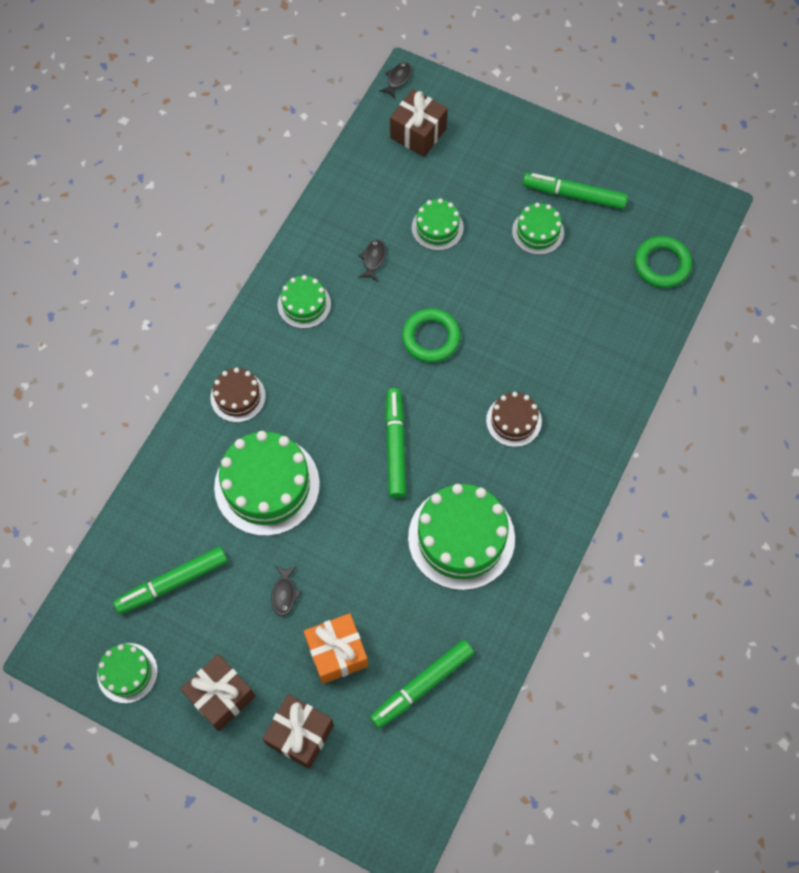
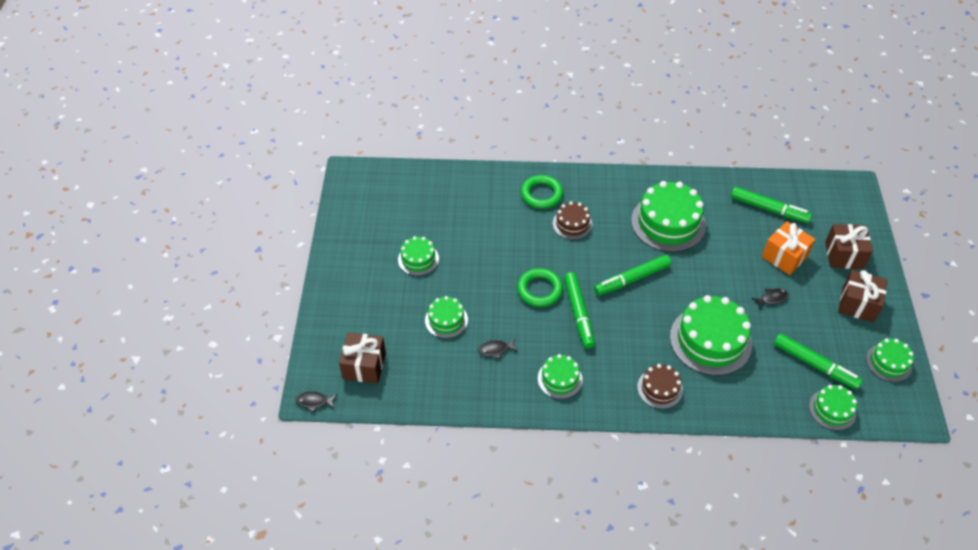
camera: 115 degrees left, 15 degrees down
green marker [523,173,628,209] -> green marker moved to [564,272,595,349]
green ring [634,236,692,288] -> green ring moved to [521,175,563,209]
none -> green cake [809,385,857,431]

